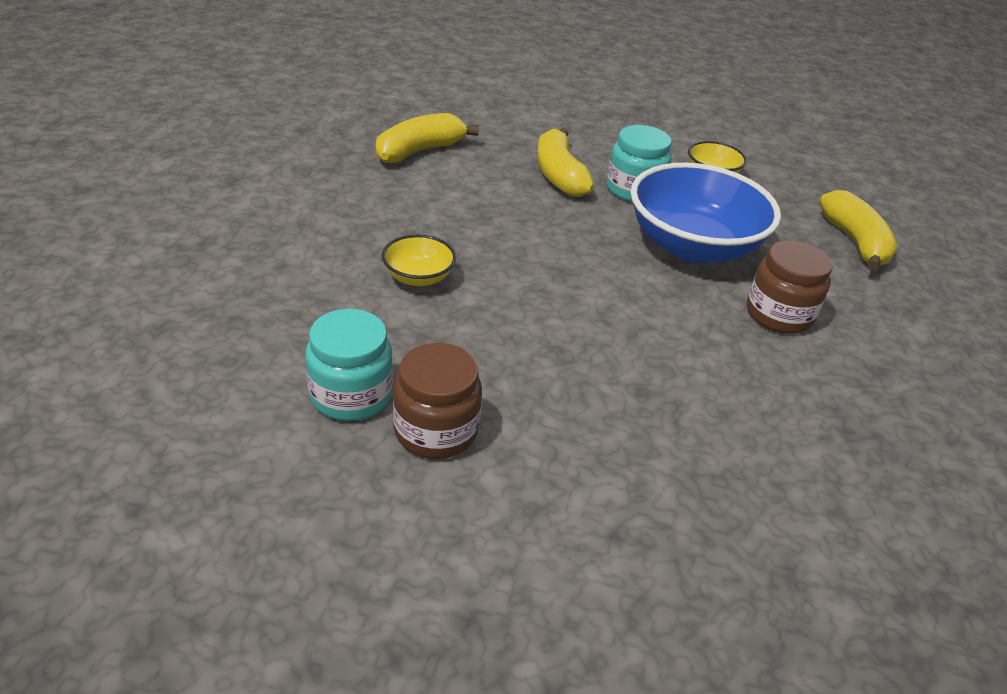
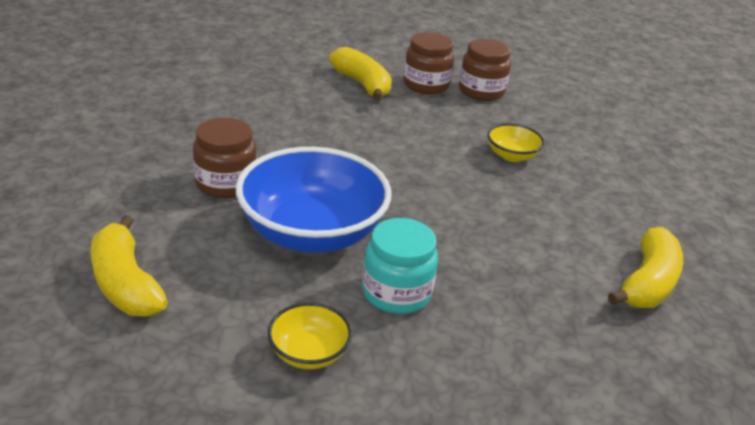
camera: 160 degrees right, 5 degrees down
turquoise jar [306,309,393,421] -> brown jar [459,39,511,101]
yellow banana [537,128,594,197] -> yellow banana moved to [329,47,392,101]

